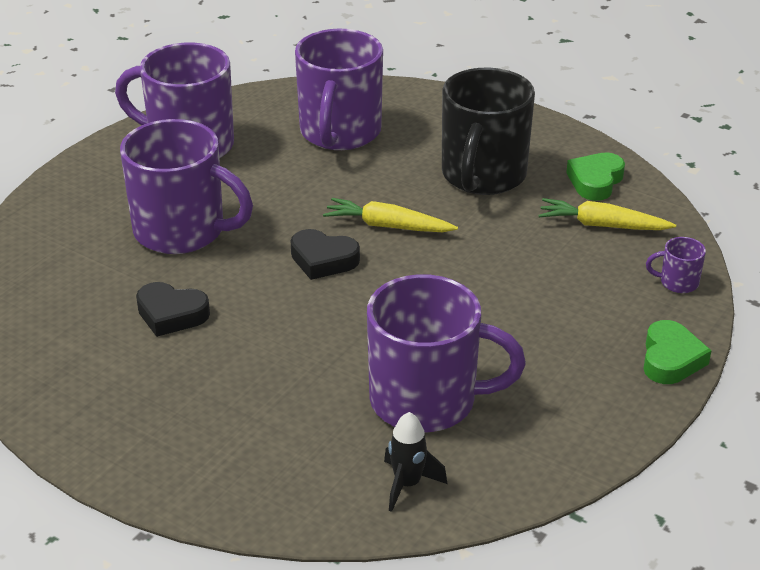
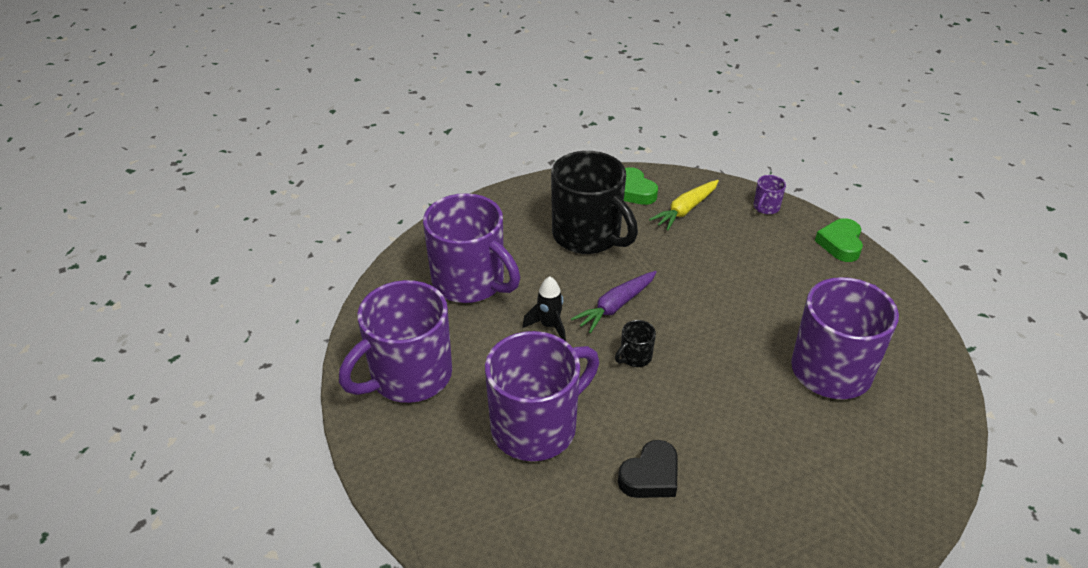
camera: 60 degrees left, 5 degrees up
black heart [291,229,360,280] -> black mug [615,320,656,367]
yellow carrot [323,198,458,232] -> purple carrot [571,271,657,333]
black rocket [384,412,447,512] -> black rocket moved to [522,276,566,341]
green heart [644,320,712,384] -> green heart turned 120 degrees counterclockwise [815,218,863,262]

